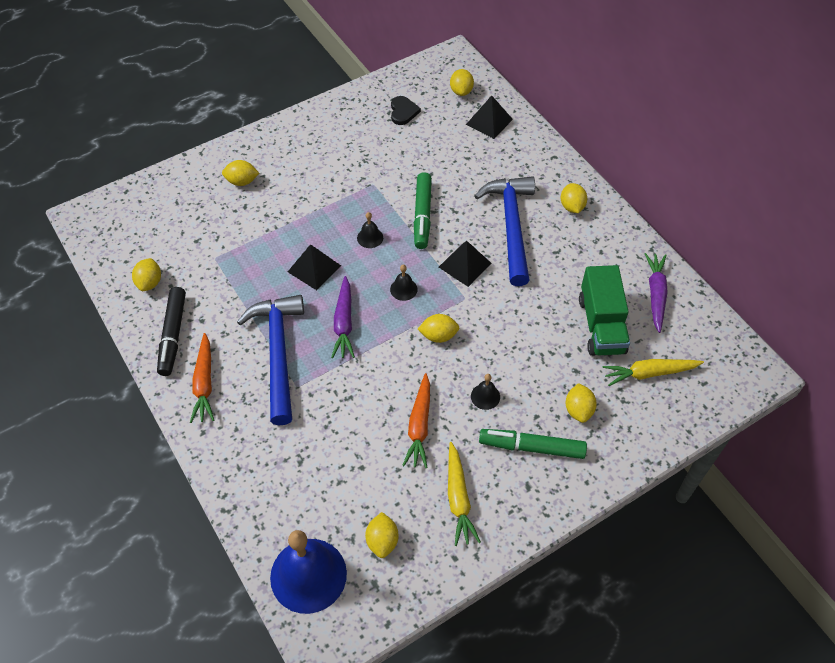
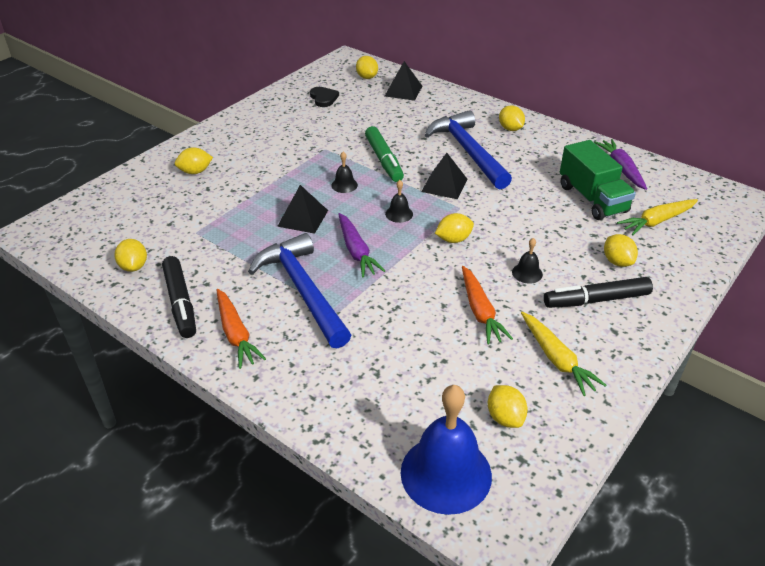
camera: 20 degrees left, 15 degrees down
green marker [479,429,587,459] -> black marker [544,277,653,308]

